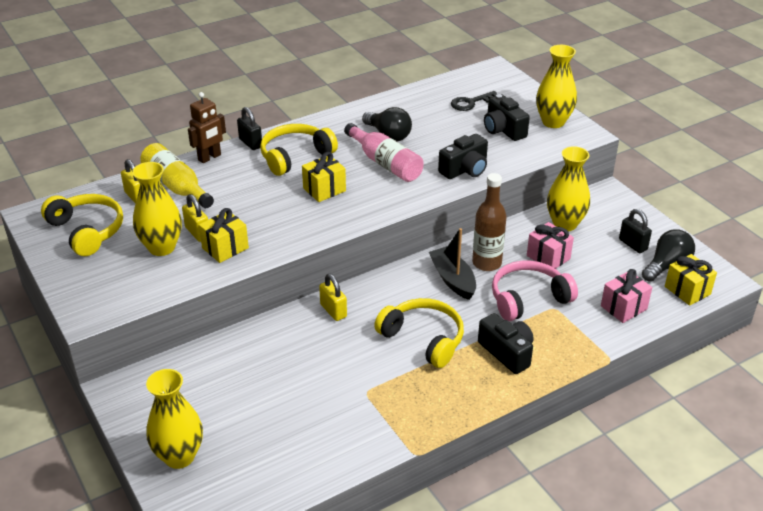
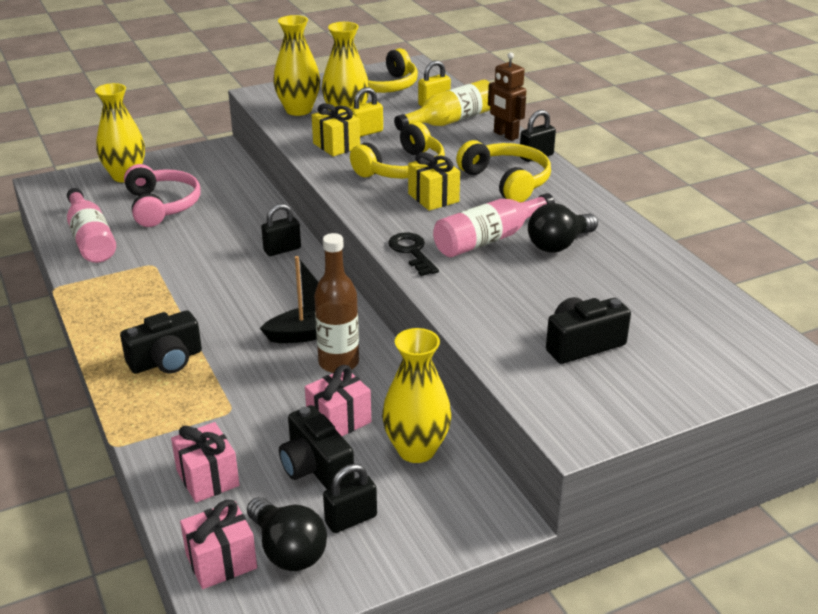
camera: 95 degrees right, 5 degrees down
yellow padlock [319,274,347,321] -> black padlock [261,204,301,256]
yellow headphones [374,298,464,368] -> yellow headphones moved to [350,122,445,179]
black camera [438,134,488,179] -> black camera moved to [279,405,355,490]
black key [451,91,497,111] -> black key moved to [388,232,439,276]
pink headphones [492,260,578,321] -> pink headphones moved to [124,164,201,227]
yellow vase [536,45,577,128] -> yellow vase moved to [273,15,320,116]
yellow gift [665,254,717,306] -> pink gift [180,500,257,589]
none -> pink bottle [67,188,116,263]

